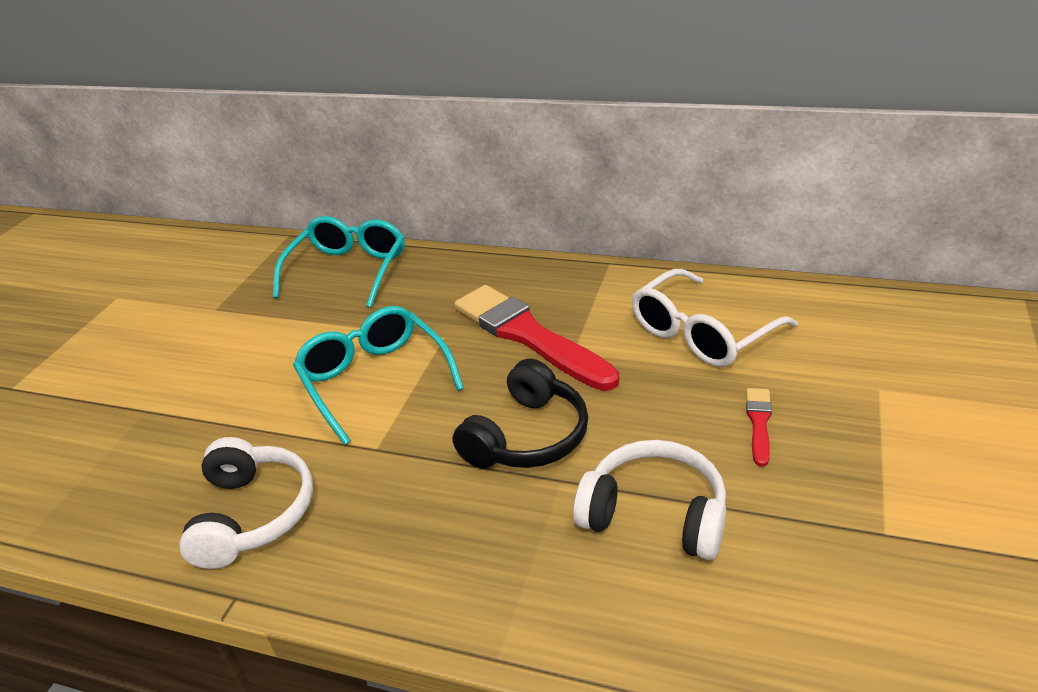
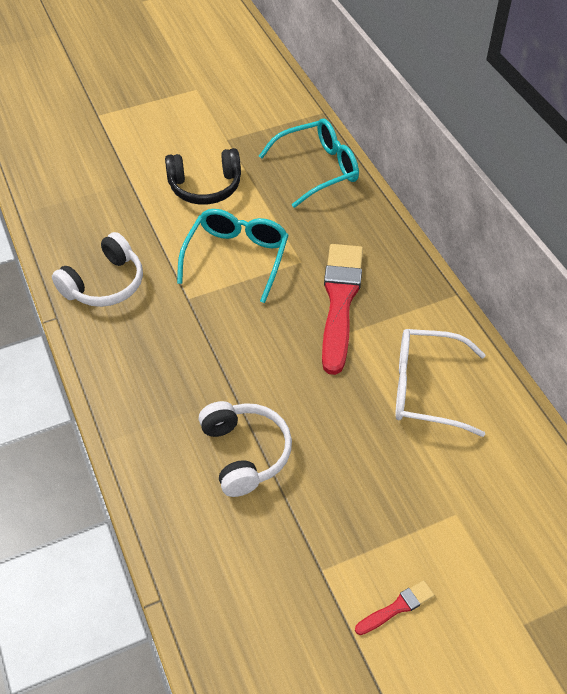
camera: 45 degrees right, 15 degrees up
black headphones [452,358,588,469] -> black headphones moved to [165,148,241,205]
red brush [746,388,772,467] -> red brush moved to [355,580,434,635]

